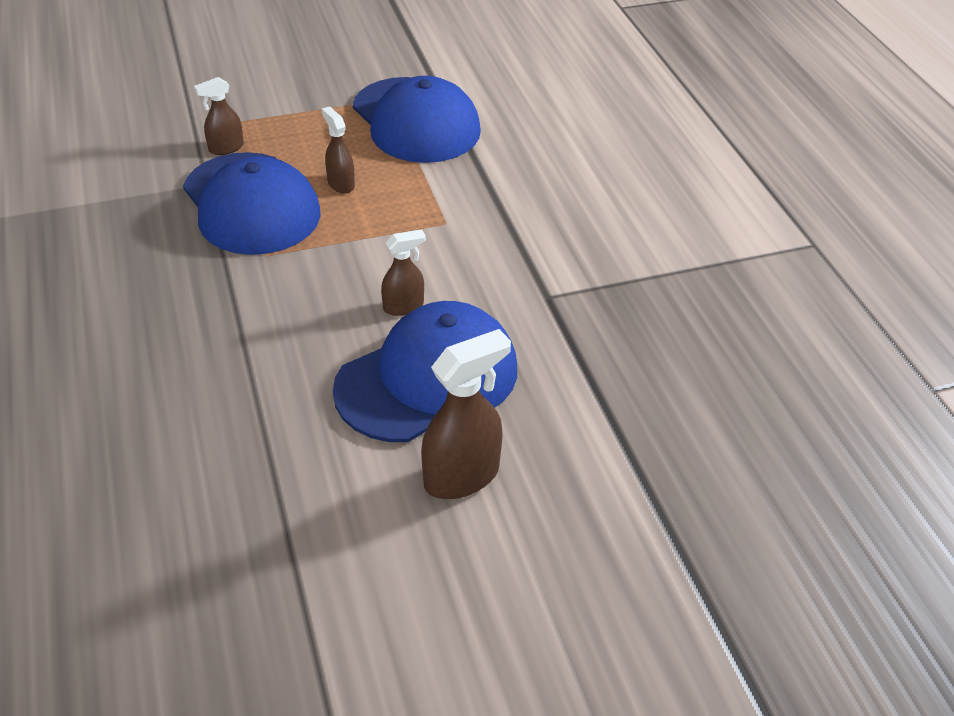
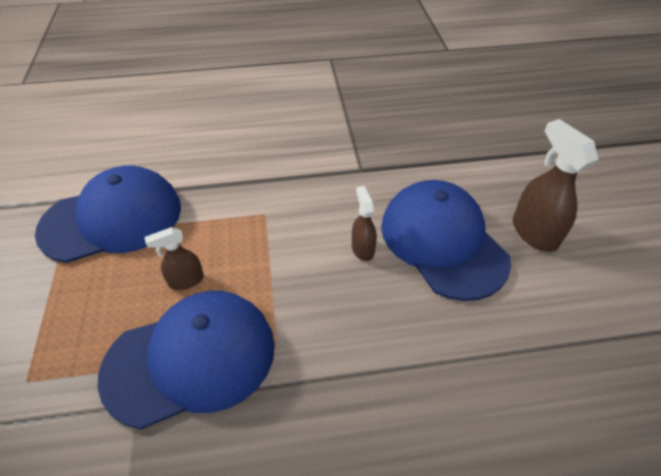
camera: 80 degrees left, 5 degrees up
brown spray bottle [194,77,244,155] -> none

